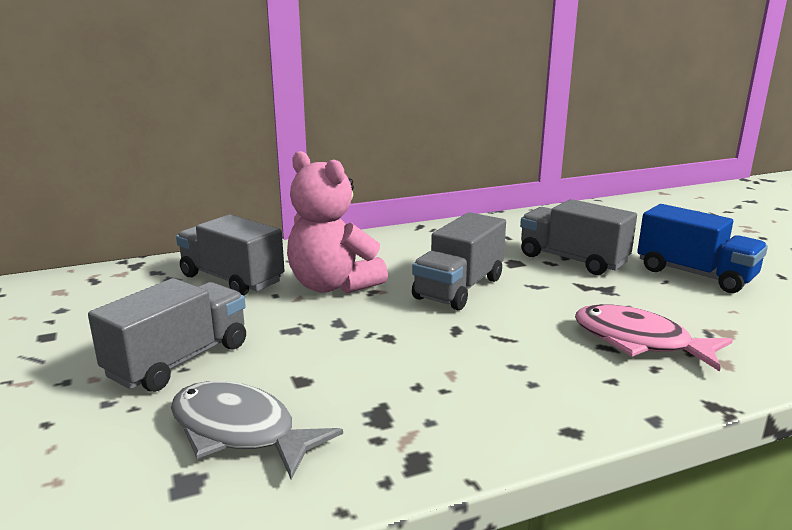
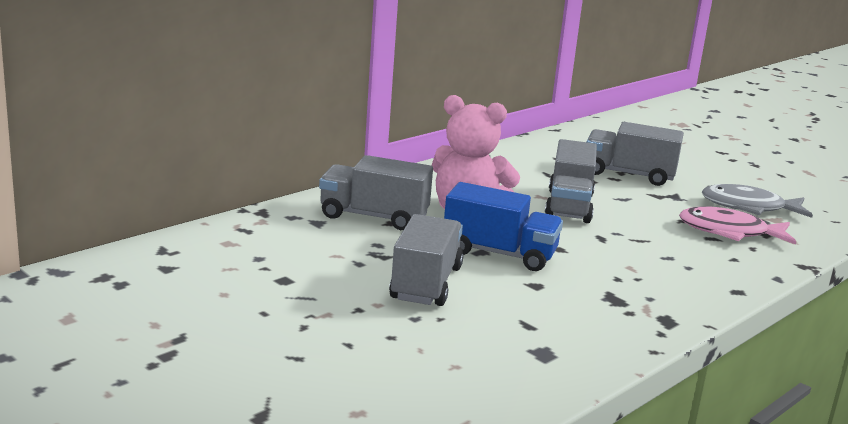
camera: 25 degrees left, 0 degrees up
grey fish [171,381,343,480] -> grey fish moved to [702,184,813,218]
blue truck [637,204,768,293] -> blue truck moved to [444,182,563,271]

